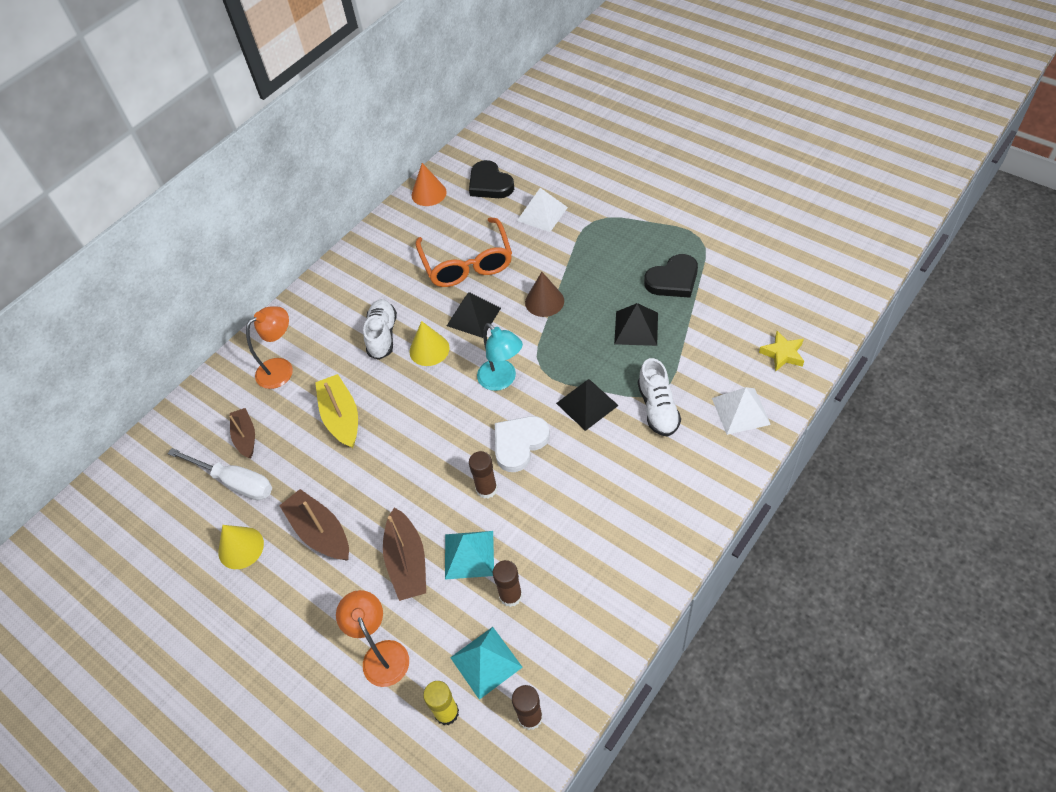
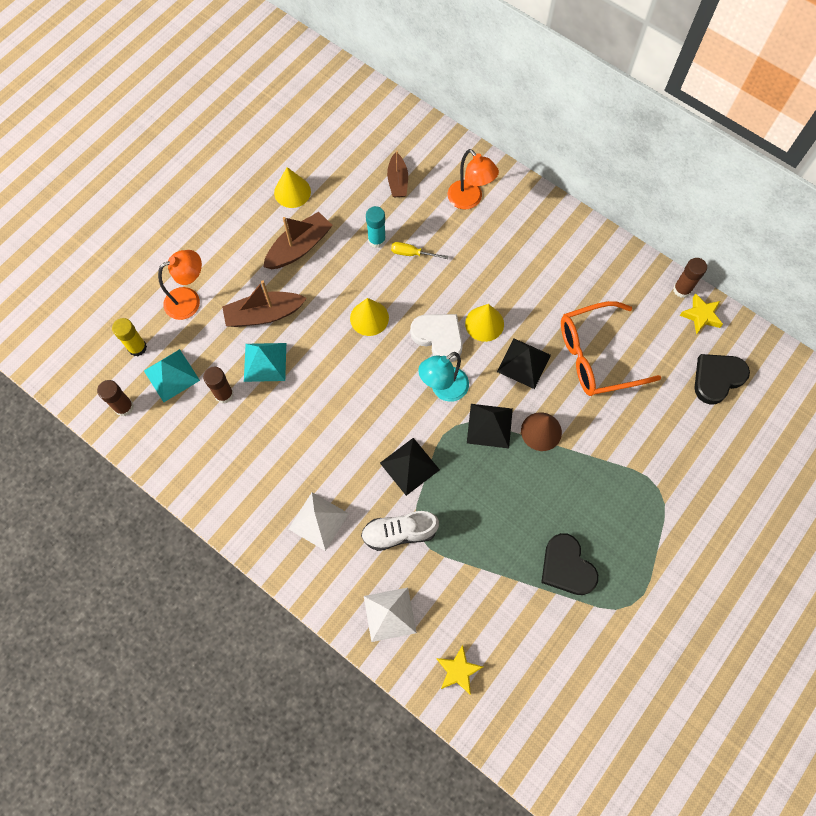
camera: 85 degrees right, 15 degrees up
white screwdriver [167,448,272,500] -> none
brown boat [230,408,255,459] -> brown boat turned 105 degrees clockwise [387,151,408,197]
yellow boat [315,374,358,448] -> yellow screwdriver [391,242,448,259]
white shoe [363,299,397,360] -> none
orange cone [412,163,447,206] -> yellow star [680,293,723,334]
brown glue stick [469,451,497,499] -> brown glue stick moved to [673,258,707,298]
white heart [495,416,550,472] -> white heart moved to [410,314,463,362]
white pyramid [517,188,568,232] -> white pyramid moved to [289,492,349,551]
black pyramid [614,303,658,346] -> black pyramid moved to [467,404,513,448]
none -> yellow cone [350,298,389,336]
none -> turquoise glue stick [366,206,386,248]

